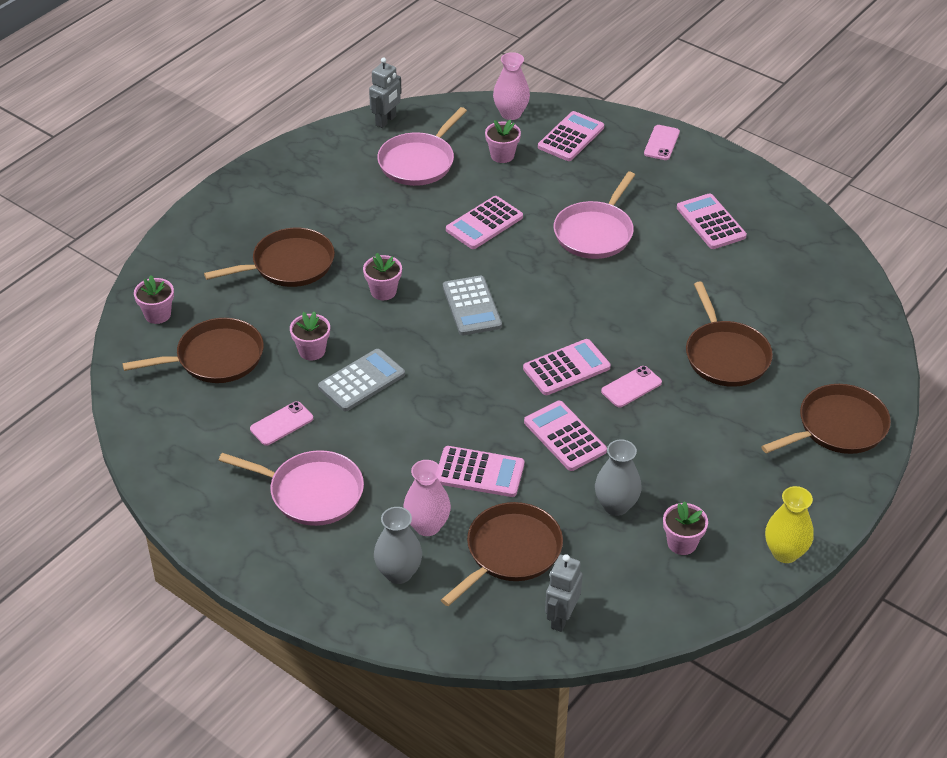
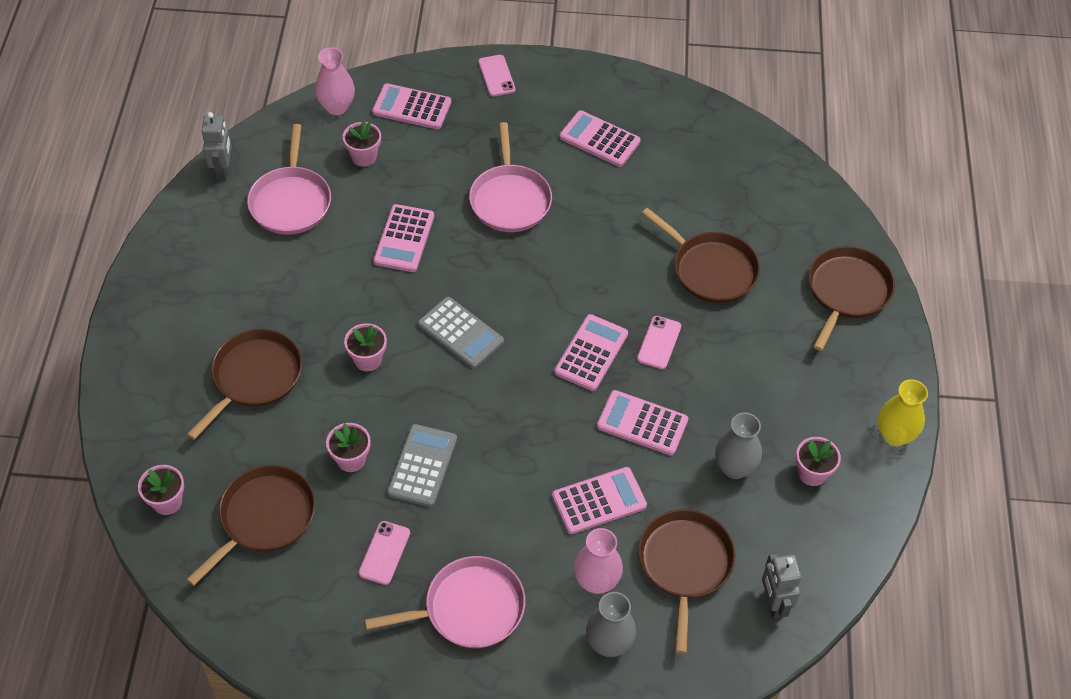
camera: 35 degrees left, 10 degrees up
pink calculator [538,111,604,161] -> pink calculator turned 75 degrees counterclockwise [372,83,451,129]

